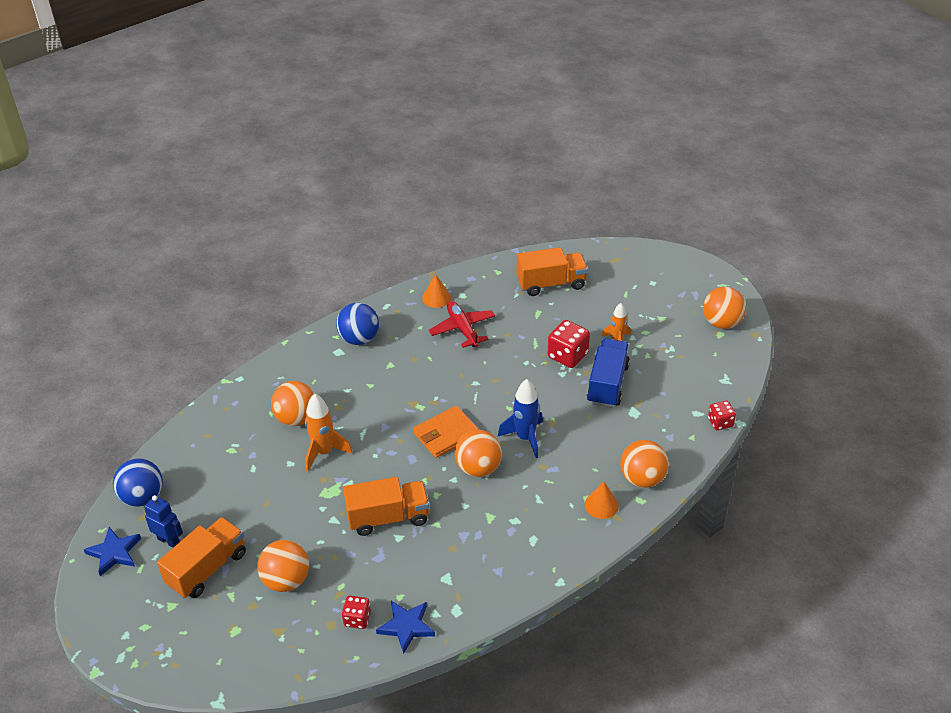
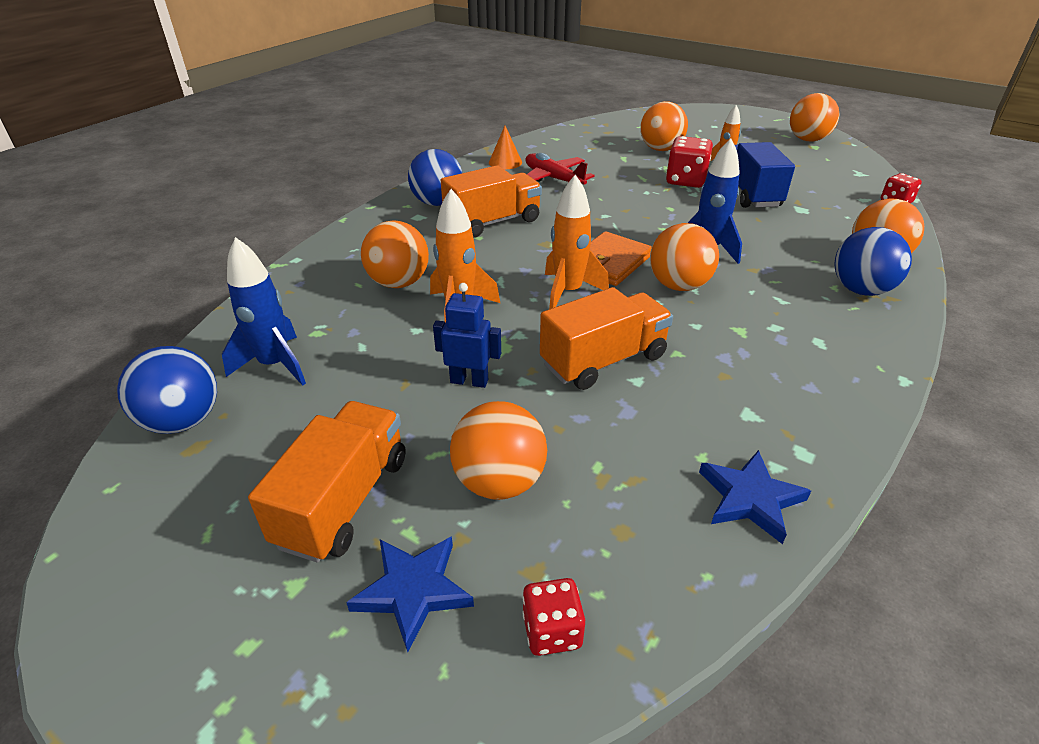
camera: 20 degrees left, 5 degrees down
blue star [84,527,141,576] -> blue star moved to [346,536,474,652]
blue robot [145,495,183,548] -> blue robot moved to [433,283,501,388]
red dice [342,596,371,629] -> red dice moved to [522,578,585,656]
orange truck [517,247,588,296] -> orange truck moved to [441,165,542,238]
orange cone [585,482,619,519] -> blue ball [835,227,912,296]
none -> blue rocket [222,237,306,386]
none -> orange rocket [545,174,609,309]
none -> orange ball [640,101,688,151]

